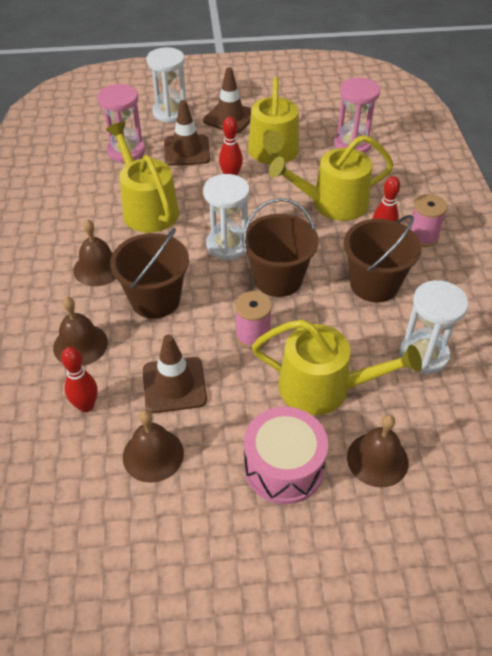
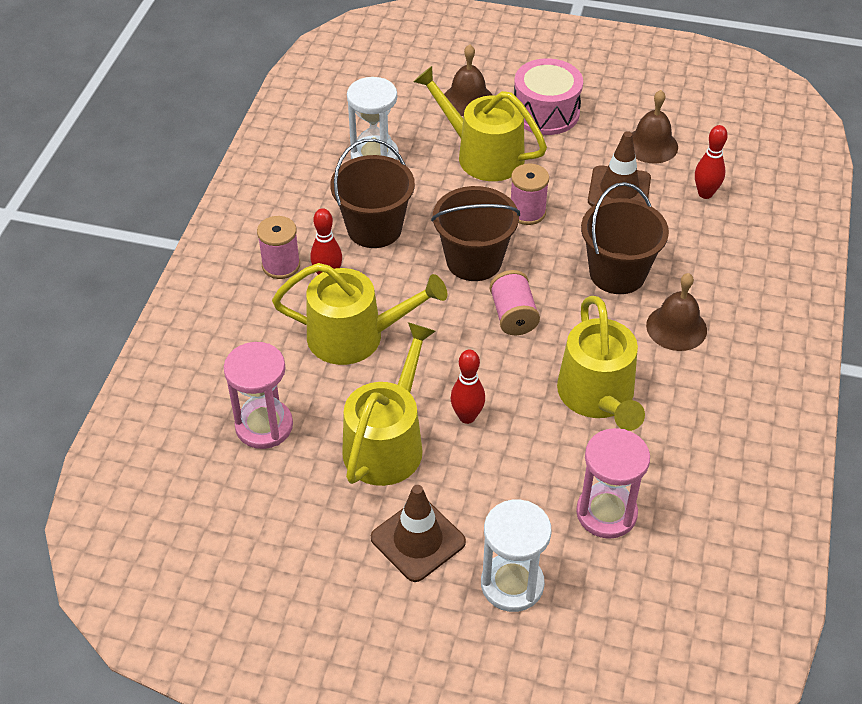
camera: 160 degrees left, 0 degrees up
brown bell [53,297,108,366] -> none
brown traffic cone [164,100,210,166] -> none
white hourglass [203,174,250,260] -> pink spool [490,270,540,335]

